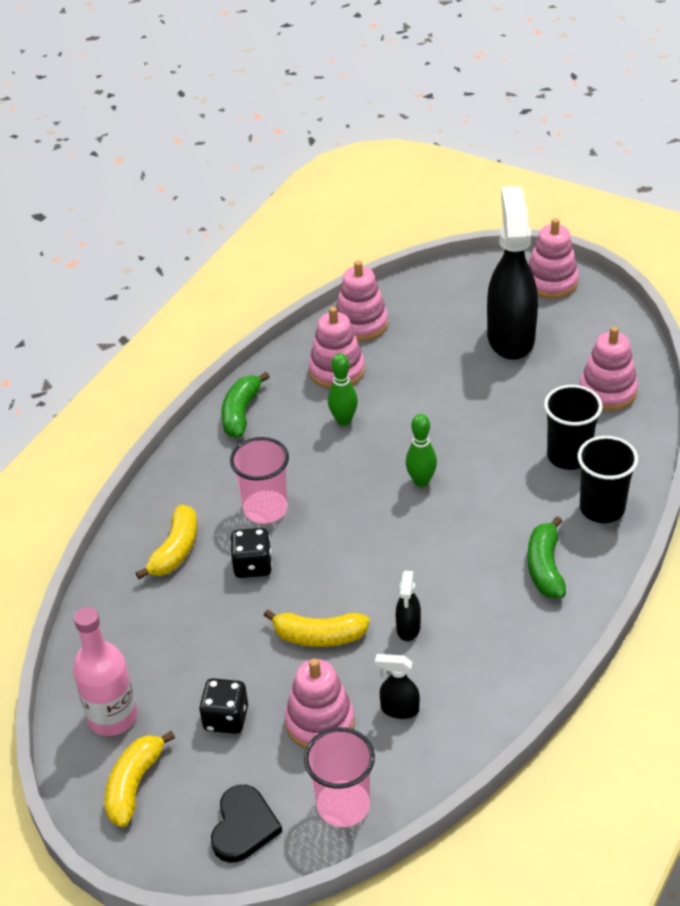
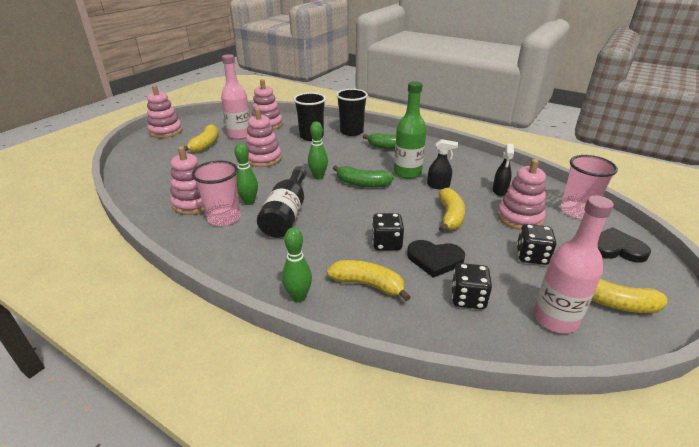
camera: 90 degrees left, 10 degrees down
green banana [221,372,270,438] -> green banana moved to [333,165,394,188]
pink cup [230,437,289,523] -> pink cup moved to [192,161,240,226]
pink stacking toy [336,260,388,342] -> pink stacking toy moved to [245,108,282,167]
black spray bottle [487,186,538,360] -> yellow banana [184,124,219,152]
none -> pink bottle [221,54,250,140]
none -> black bottle [257,166,306,238]
none -> green bowling pin [282,227,312,302]
none -> green bottle [394,81,426,179]
none -> black heart [407,240,465,278]
none -> black dice [451,263,492,309]

